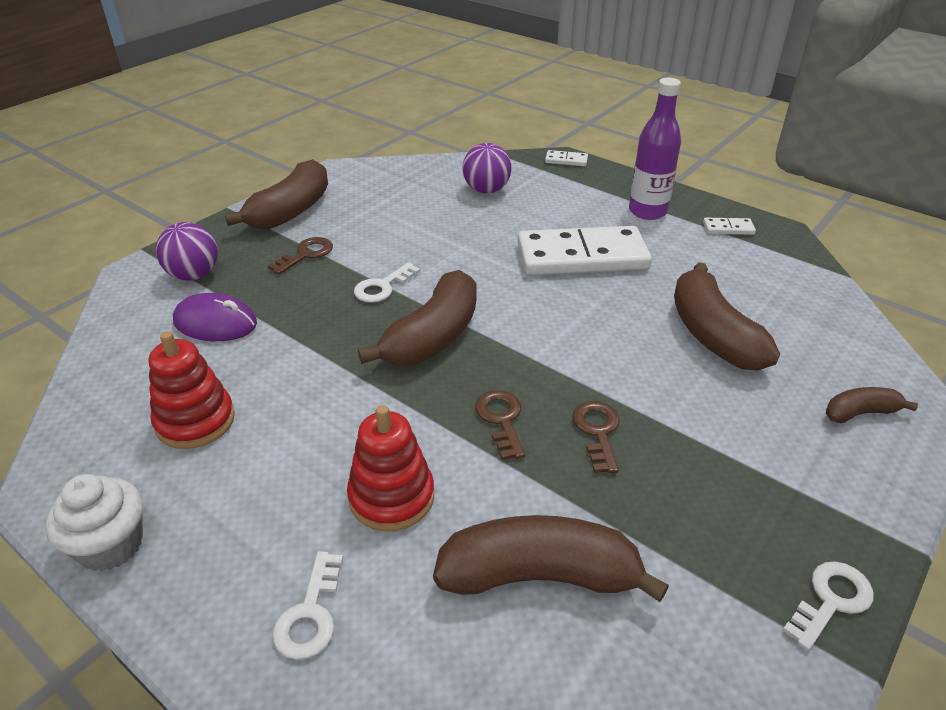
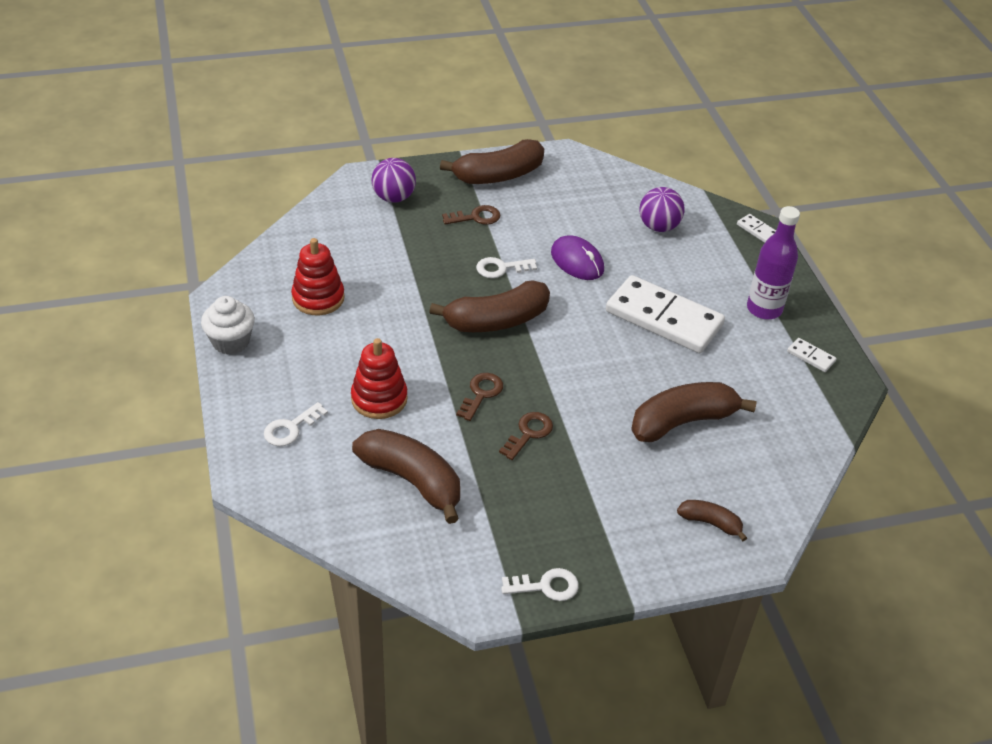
camera: 35 degrees right, 5 degrees up
purple mouse [173,293,257,341] -> purple mouse moved to [551,235,604,280]
brown banana [674,262,780,371] -> brown banana turned 45 degrees clockwise [631,382,757,442]

